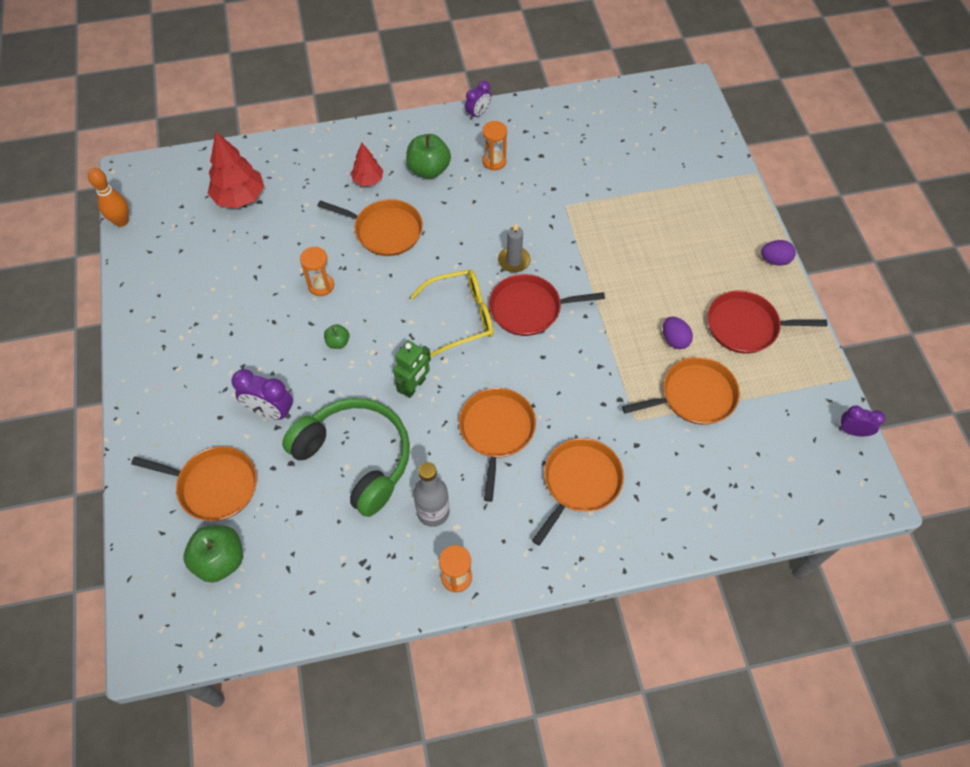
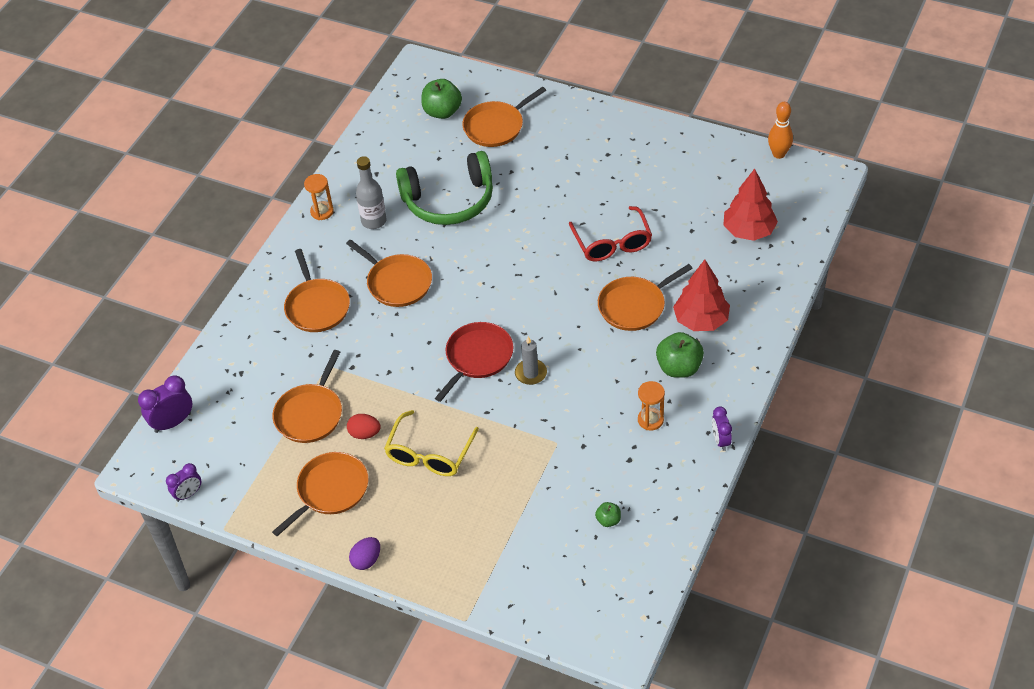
camera: 130 degrees right, 10 degrees down
purple clock [232,369,293,420] -> purple clock moved to [138,375,192,433]
orange hourglass [300,246,334,296] -> red glasses [569,206,652,261]
green apple [324,324,350,349] -> green apple moved to [595,502,621,527]
red tree [351,143,383,186] -> red tree [673,260,730,331], size x1.69
green robot [393,341,431,398] -> none
yellow glasses [410,270,493,357] -> yellow glasses moved to [384,410,479,476]
purple egg [663,317,693,349] -> red egg [347,414,381,439]
red pan [707,290,827,354] -> orange pan [272,452,368,536]

